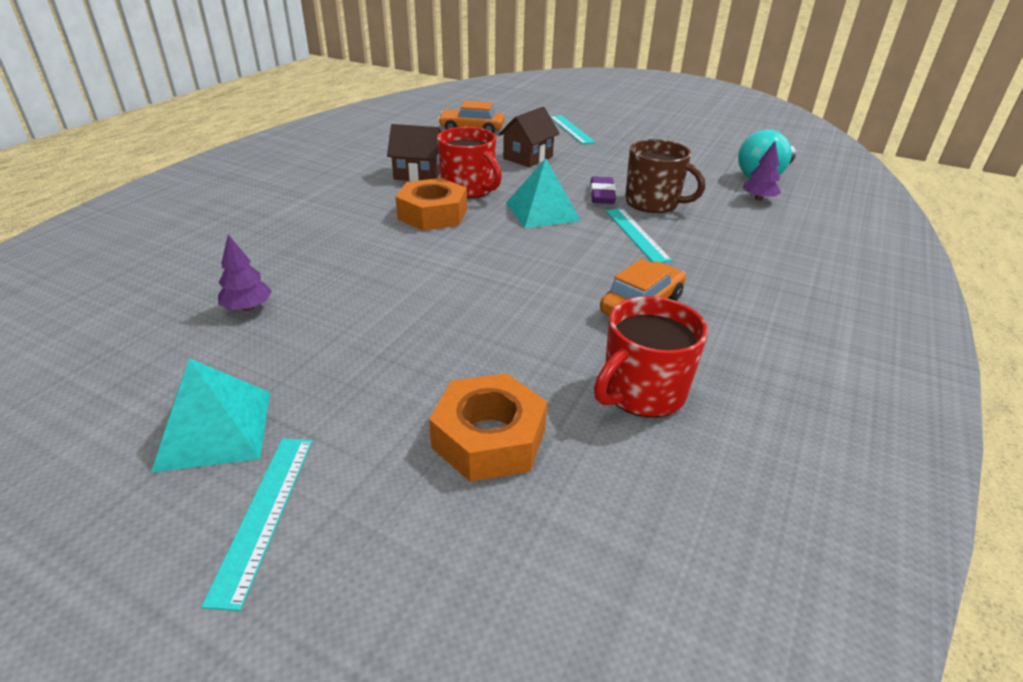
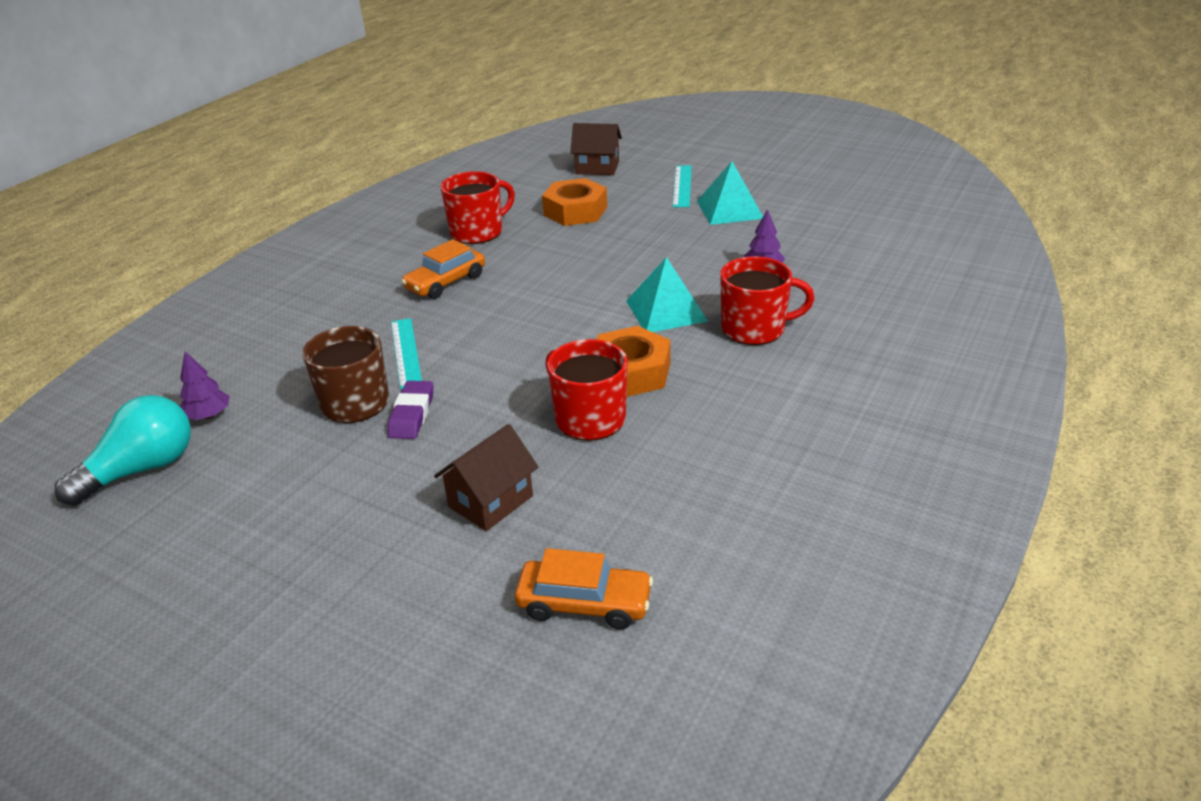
camera: 175 degrees left, 0 degrees up
brown house [387,124,441,181] -> brown house moved to [570,123,622,175]
turquoise pyramid [506,158,581,228] -> turquoise pyramid moved to [626,257,708,332]
turquoise ruler [550,115,596,144] -> none
none -> red mug [720,256,815,345]

